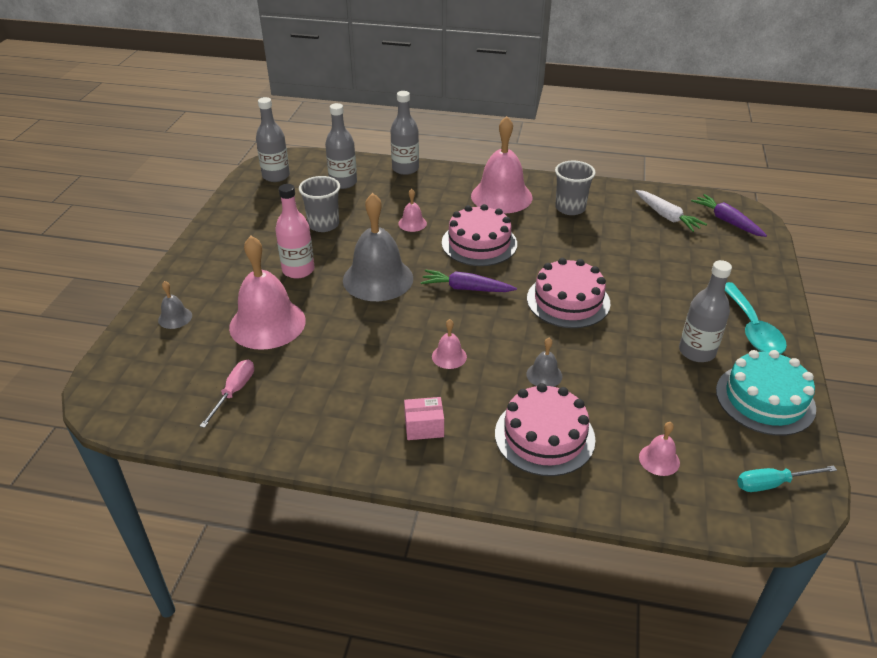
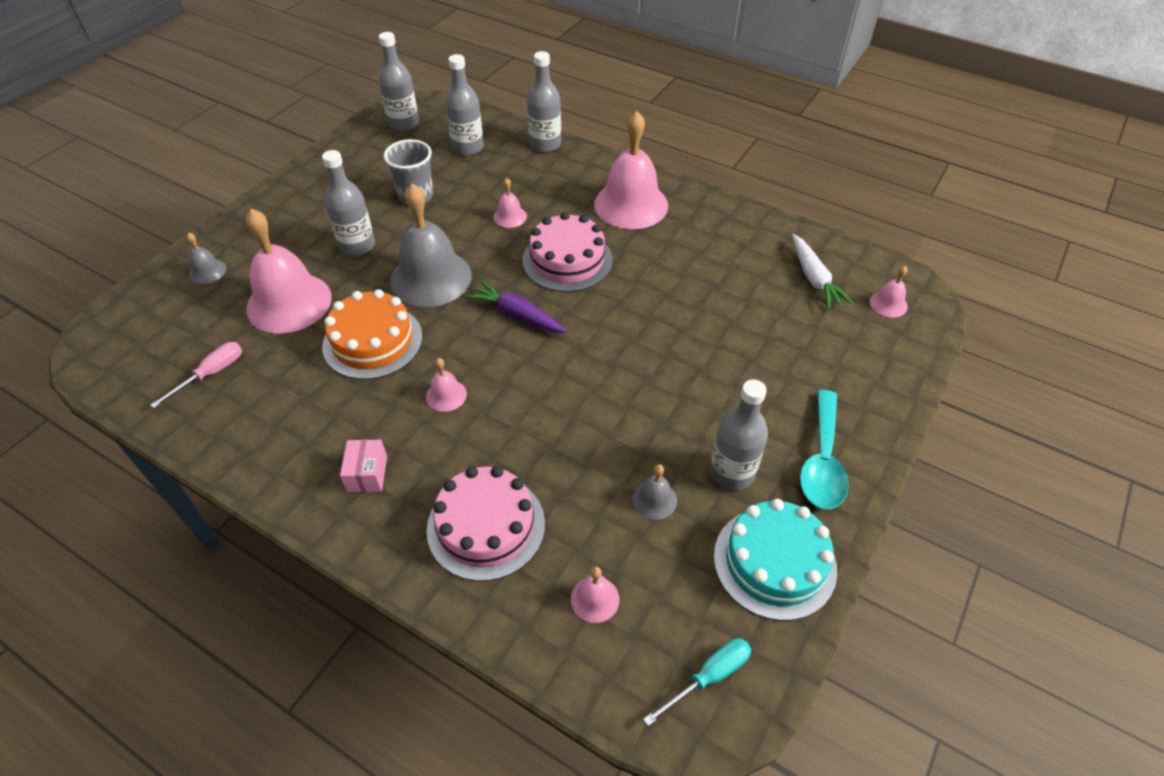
camera: 20 degrees right, 10 degrees up
pink bottle [275,184,314,279] -> grey bottle [322,150,375,256]
pink box [404,397,444,440] -> pink box turned 75 degrees clockwise [340,440,387,492]
grey bell [526,338,562,387] -> grey bell moved to [632,464,677,520]
pink cake [527,258,611,328] -> none
grey cup [555,161,596,215] -> none
purple carrot [691,194,767,237] -> pink bell [870,265,908,318]
turquoise screwdriver [737,466,837,492] -> turquoise screwdriver turned 135 degrees clockwise [643,638,751,726]
none -> orange cake [322,289,423,380]

